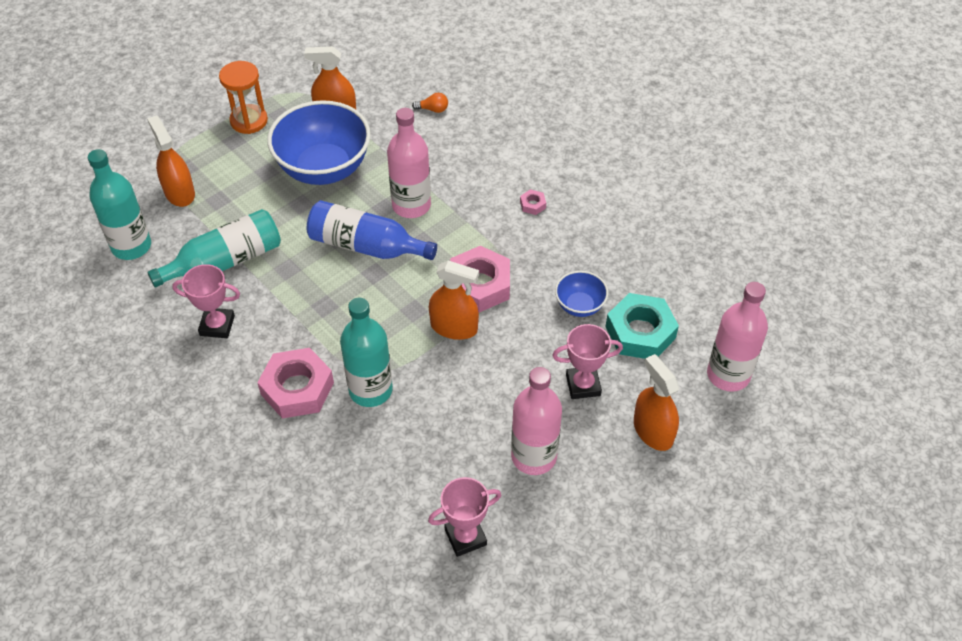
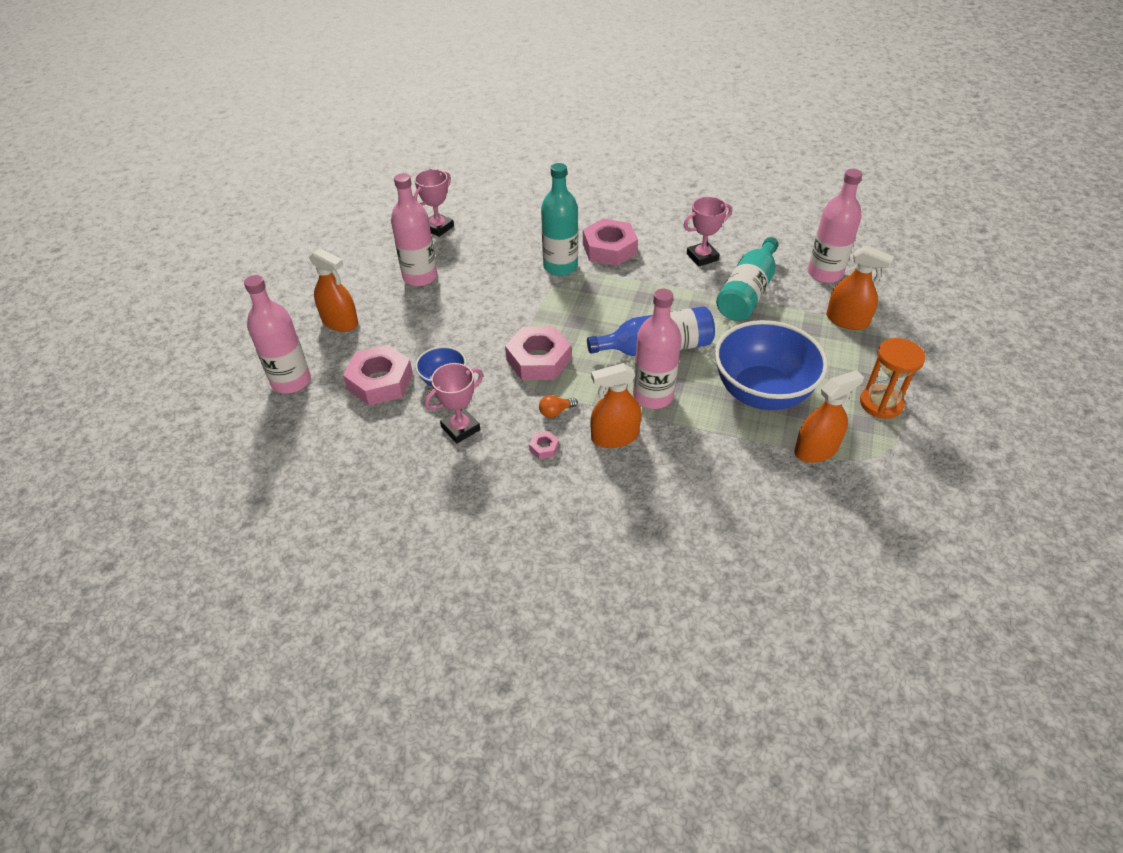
camera: 150 degrees right, 5 degrees down
turquoise bottle [88,149,151,260] -> pink bottle [808,169,862,283]
orange light bulb [412,93,448,113] -> orange light bulb moved to [539,395,578,418]
orange spray bottle [429,261,479,340] -> orange spray bottle moved to [590,363,641,448]
pink trophy [552,324,623,399] -> pink trophy moved to [425,363,483,443]
turquoise nut [606,293,679,359] -> pink nut [343,345,413,406]

